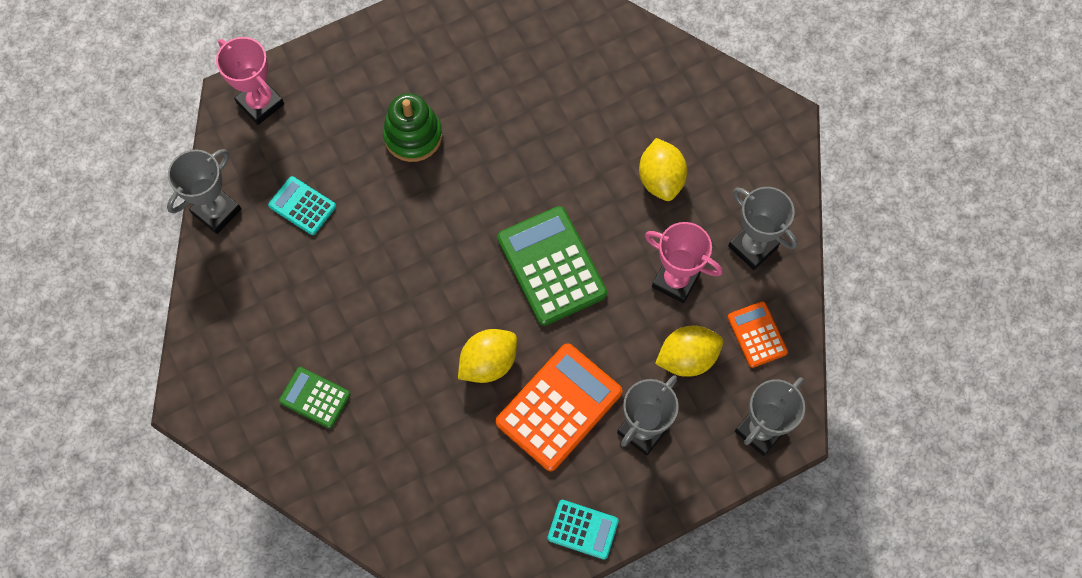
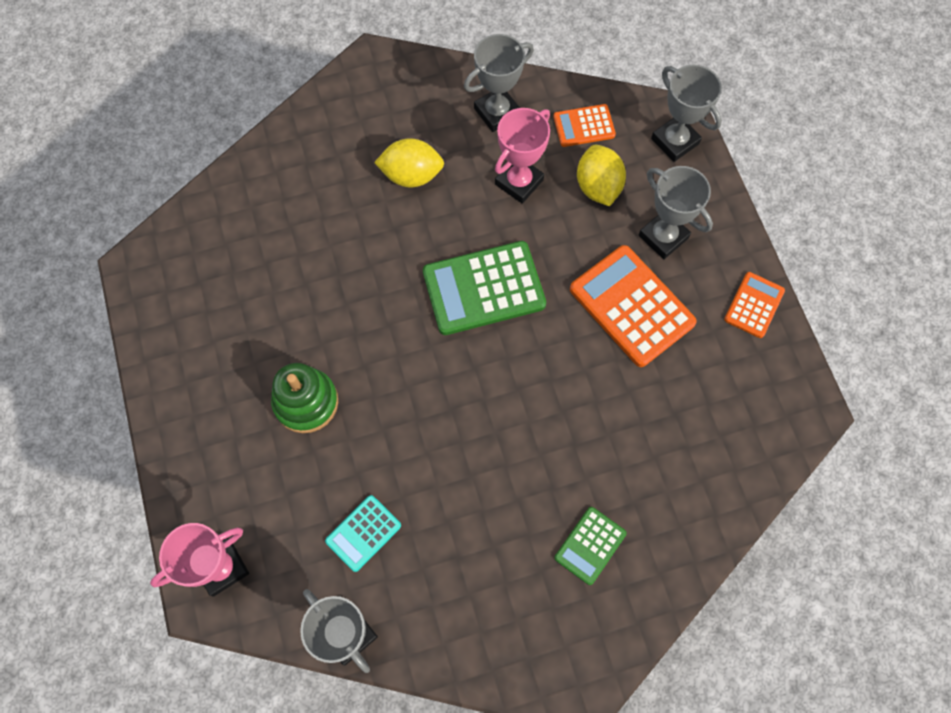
camera: 80 degrees left, 0 degrees up
yellow lemon [458,329,517,383] -> none
turquoise calculator [548,500,619,560] -> orange calculator [724,272,785,338]

